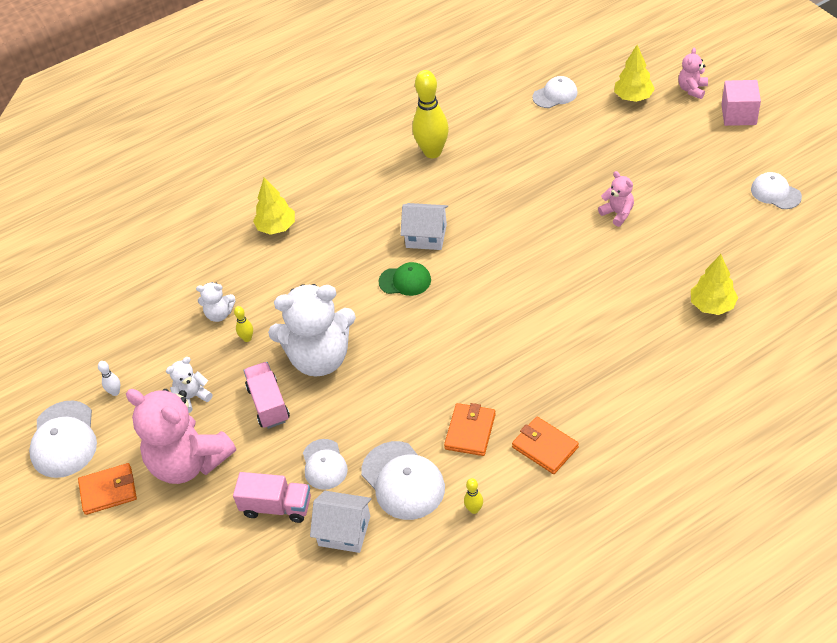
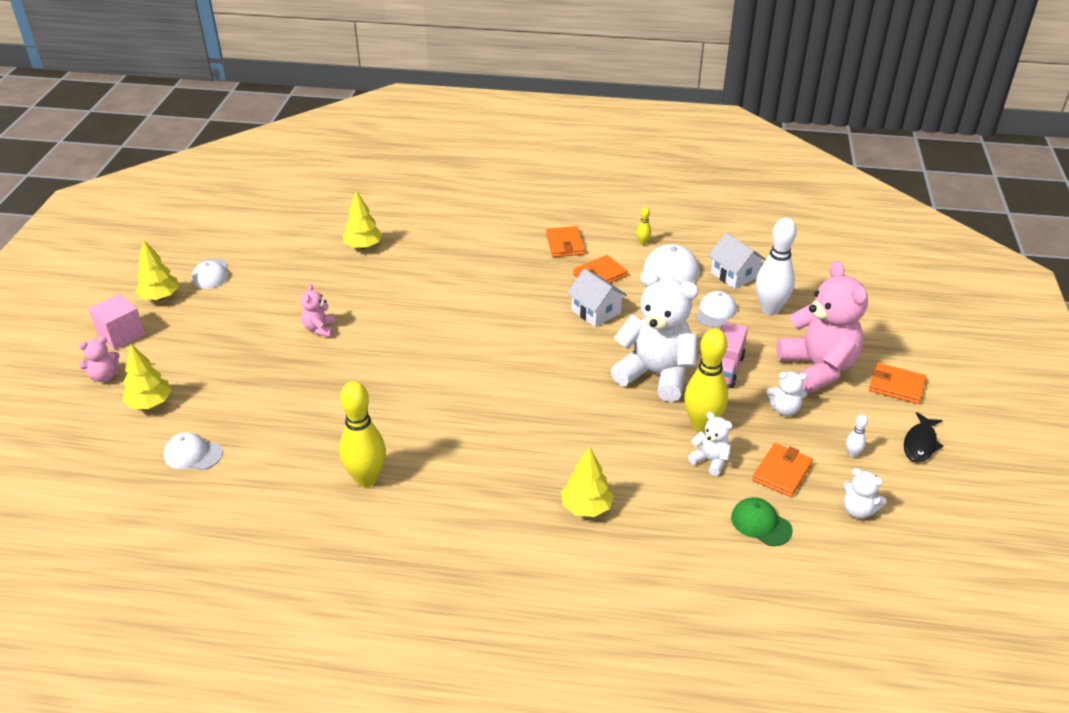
camera: 145 degrees left, 10 degrees down
white cap [29,400,97,478] -> black fish [904,412,944,463]
pink truck [233,472,311,523] -> white bowling pin [756,218,797,315]
yellow bowling pin [234,306,253,342] -> yellow bowling pin [684,329,728,432], size x2.35
green cap [378,262,431,296] -> green cap moved to [731,497,793,546]
white house [401,203,448,250] -> white house moved to [567,268,627,327]
none -> yellow tree [135,239,179,300]
none -> orange wallet [752,443,813,497]
none -> white teddy bear [843,468,887,519]

